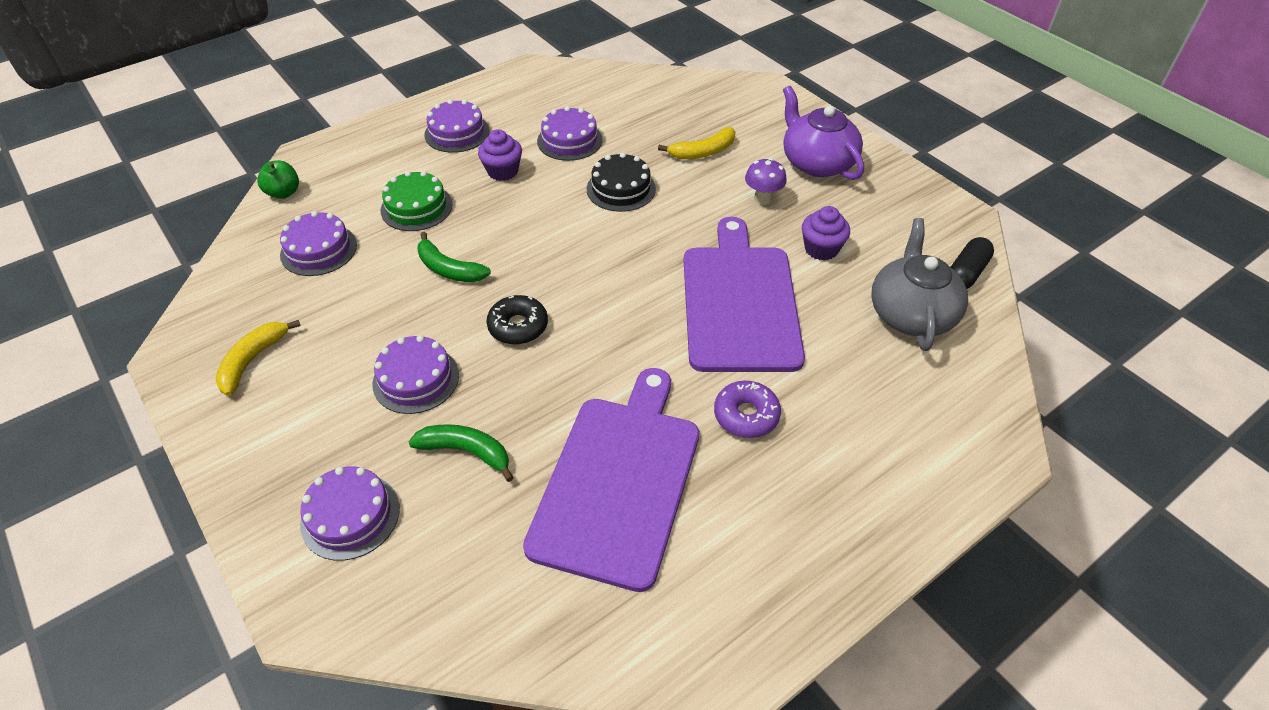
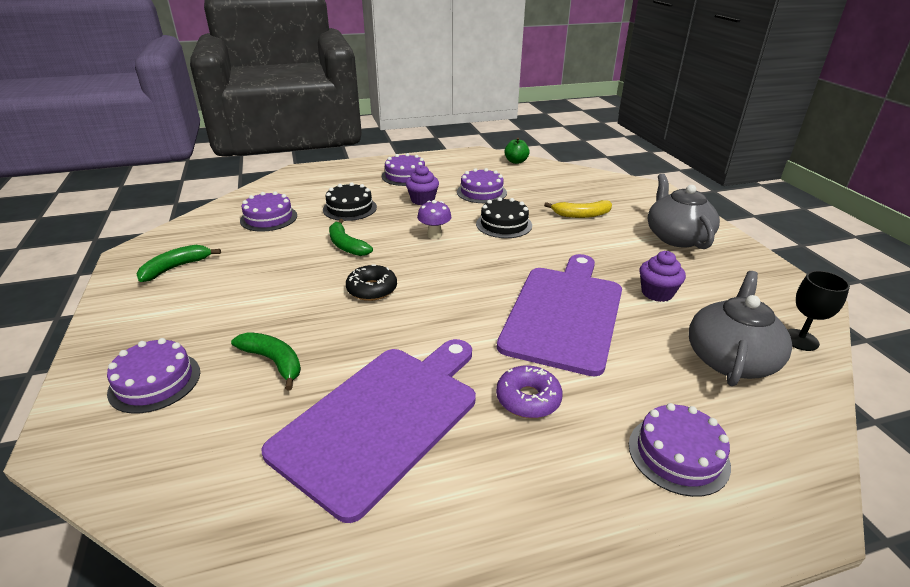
camera: 20 degrees right, 15 degrees down
yellow banana [215,320,300,396] -> green banana [136,245,221,282]
green apple [257,160,299,199] -> green apple moved to [505,138,530,164]
purple cake [372,335,459,414] -> purple cake moved to [629,403,731,497]
green cake [381,171,453,231] -> black cake [323,182,377,221]
purple mushroom [745,158,787,205] -> purple mushroom moved to [417,200,451,239]
purple teapot [783,86,864,180] -> grey teapot [648,173,720,249]
black capsule [951,237,994,289] -> black goblet [787,271,850,351]

